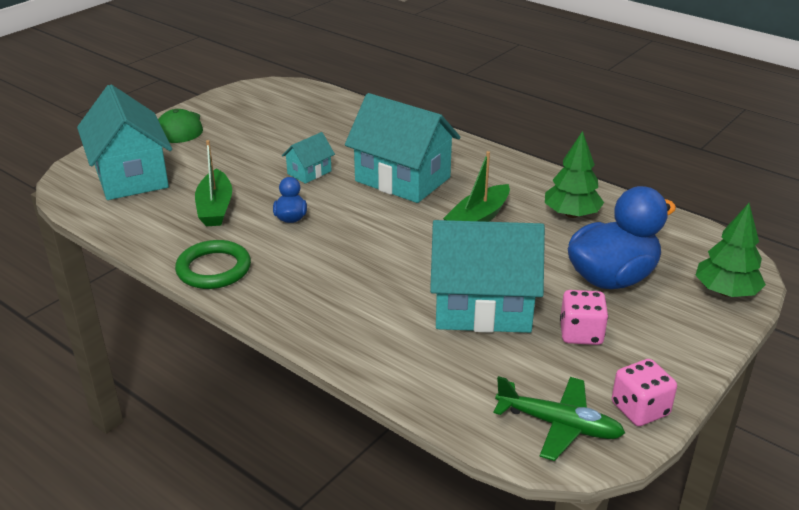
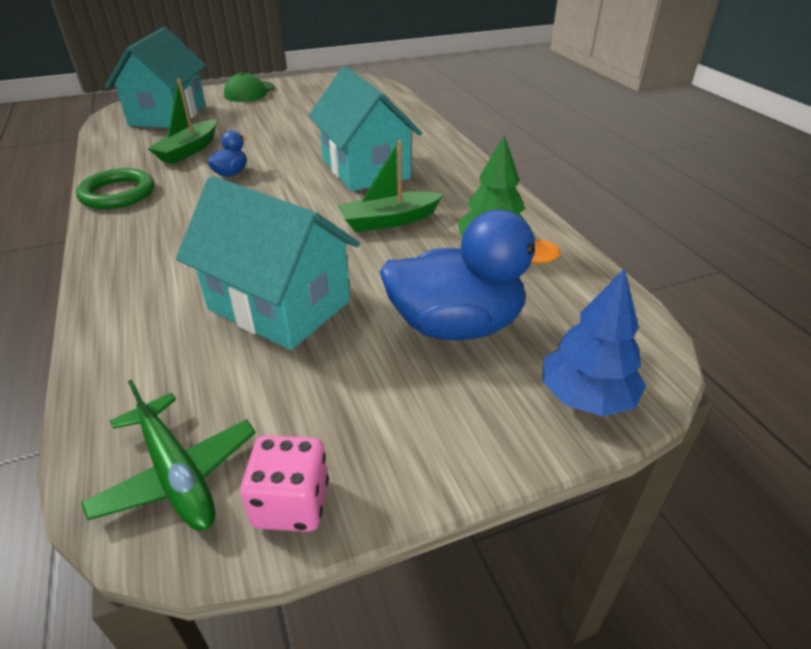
camera: 30 degrees right, 5 degrees up
turquoise house [282,132,335,184] -> none
pink dice [560,290,608,345] -> none
green tree [695,203,766,297] -> blue tree [542,268,646,417]

